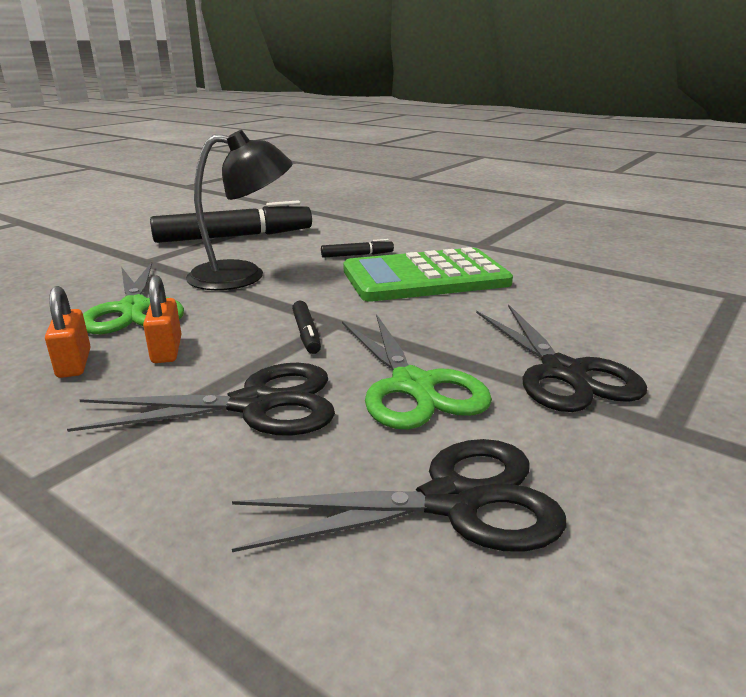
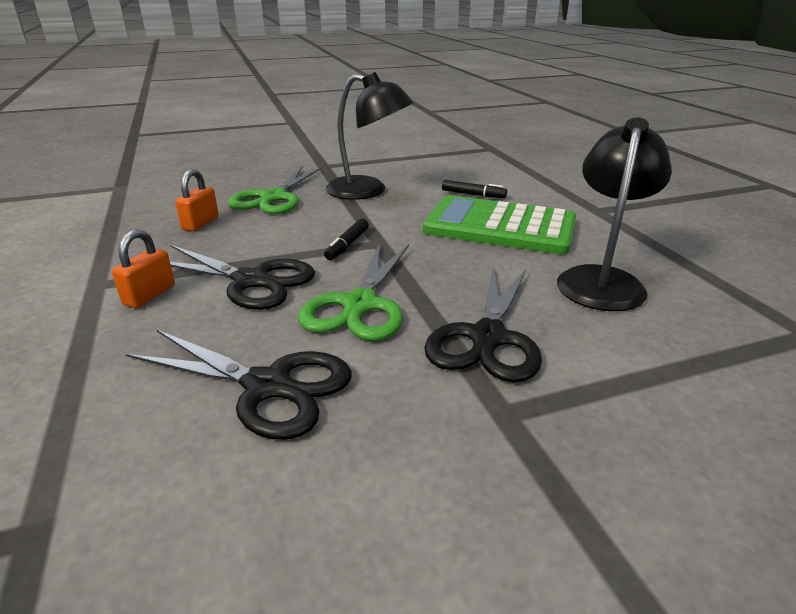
camera: 35 degrees right, 5 degrees up
orange padlock [143,275,181,363] -> orange padlock moved to [112,229,175,308]
black marker [150,200,312,243] -> none
none -> black lamp [557,117,672,311]

